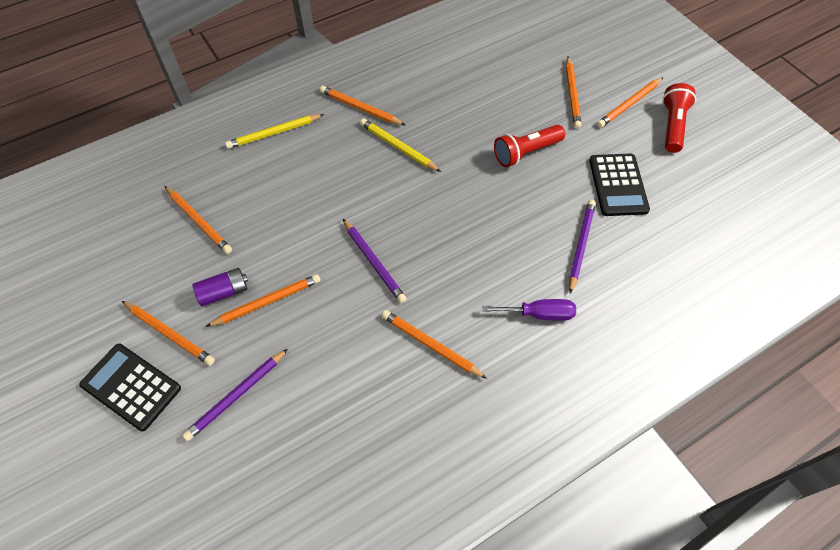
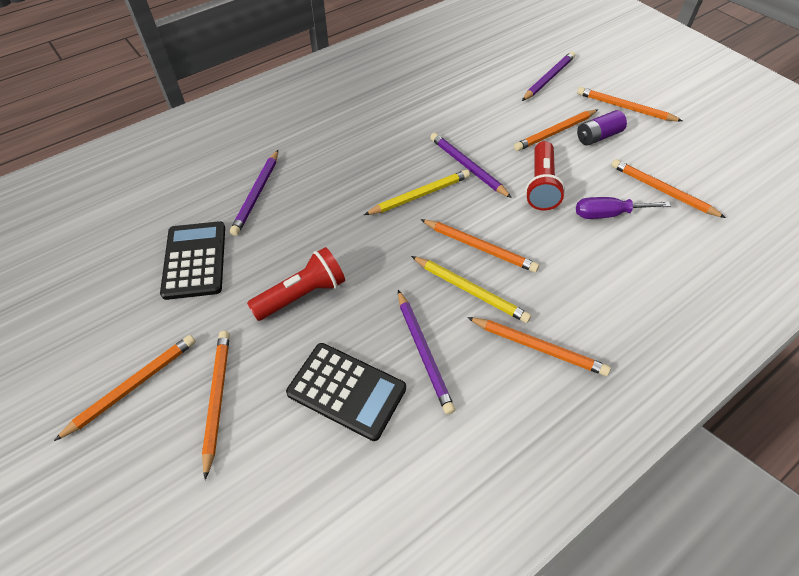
camera: 175 degrees right, 5 degrees down
black calculator [79,344,181,431] -> black calculator moved to [286,343,406,441]
yellow pencil [225,114,324,149] -> yellow pencil moved to [364,170,470,215]
orange pencil [382,310,487,379] -> orange pencil moved to [420,219,539,272]
purple screwdriver [482,299,576,321] -> purple screwdriver moved to [576,197,671,219]
red flashlight [662,83,696,153] -> red flashlight moved to [525,141,565,211]
none -> purple pencil [398,290,455,414]

